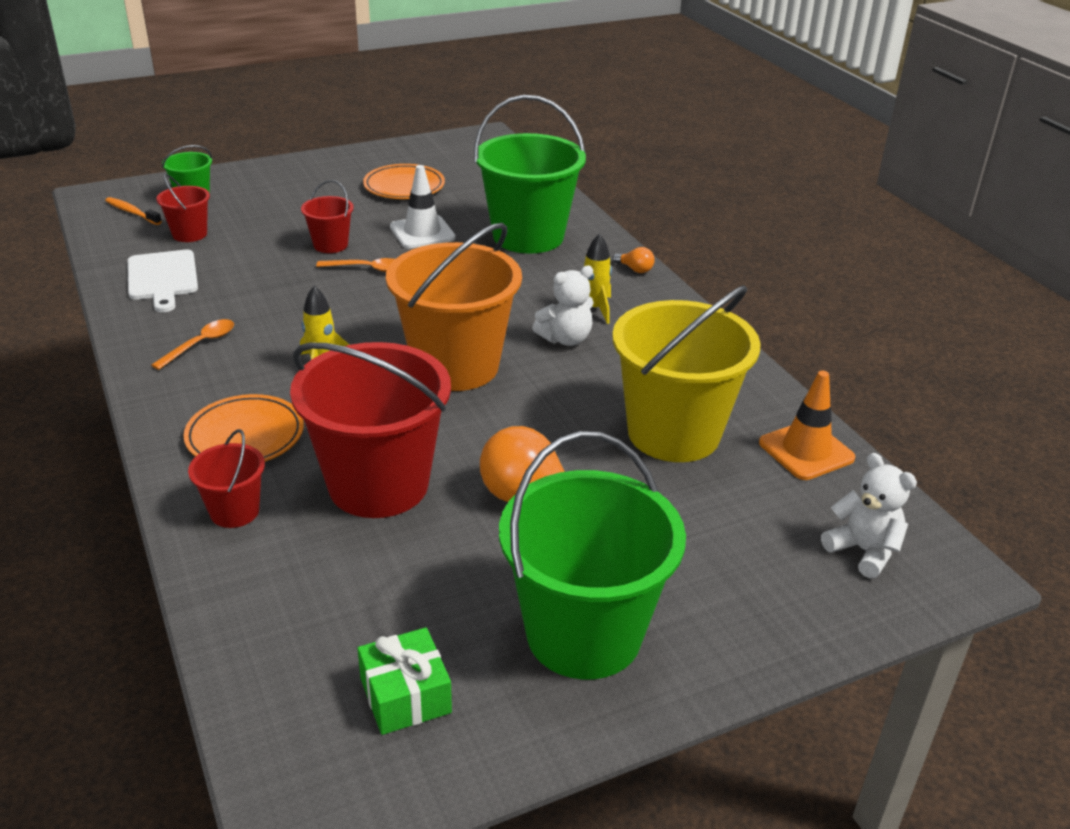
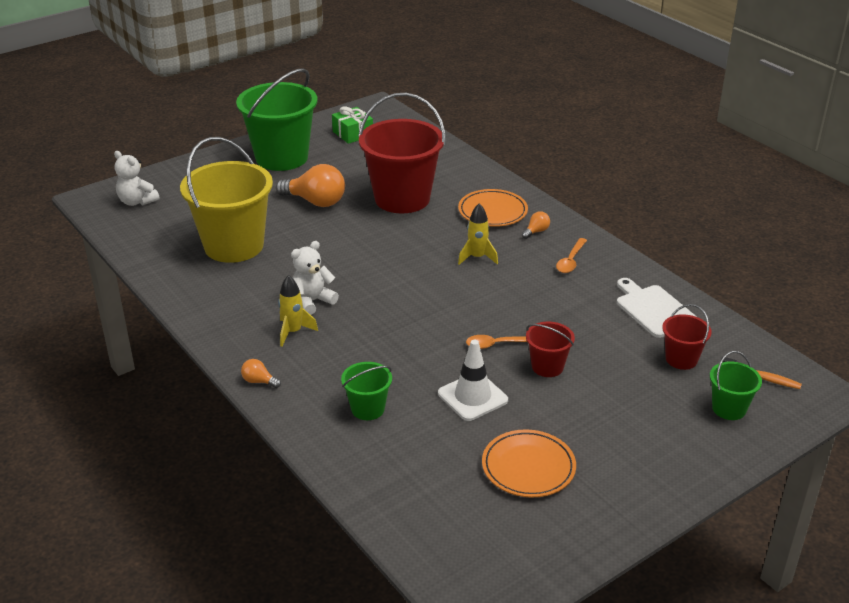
camera: 170 degrees right, 0 degrees up
red bucket [188,429,265,528] -> none
orange bucket [386,223,522,391] -> none
green bucket [474,95,586,254] -> green bucket [341,362,392,420], size x0.47
orange traffic cone [759,371,855,480] -> none
none -> orange light bulb [522,211,550,239]

